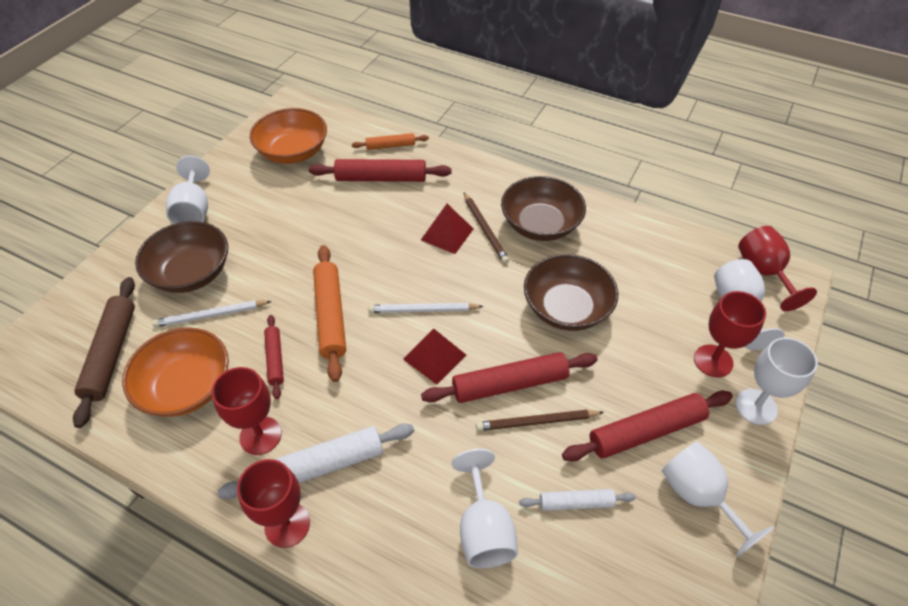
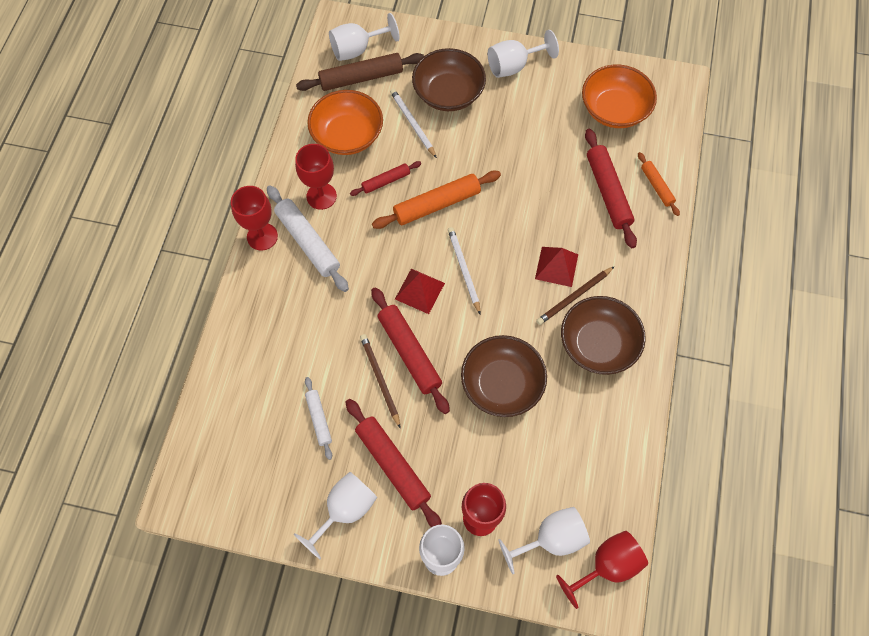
camera: 75 degrees right, 15 degrees up
white goblet [452,449,518,568] -> white goblet moved to [329,13,400,61]

